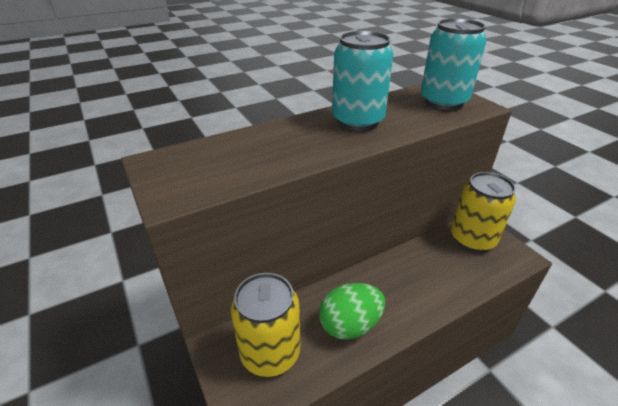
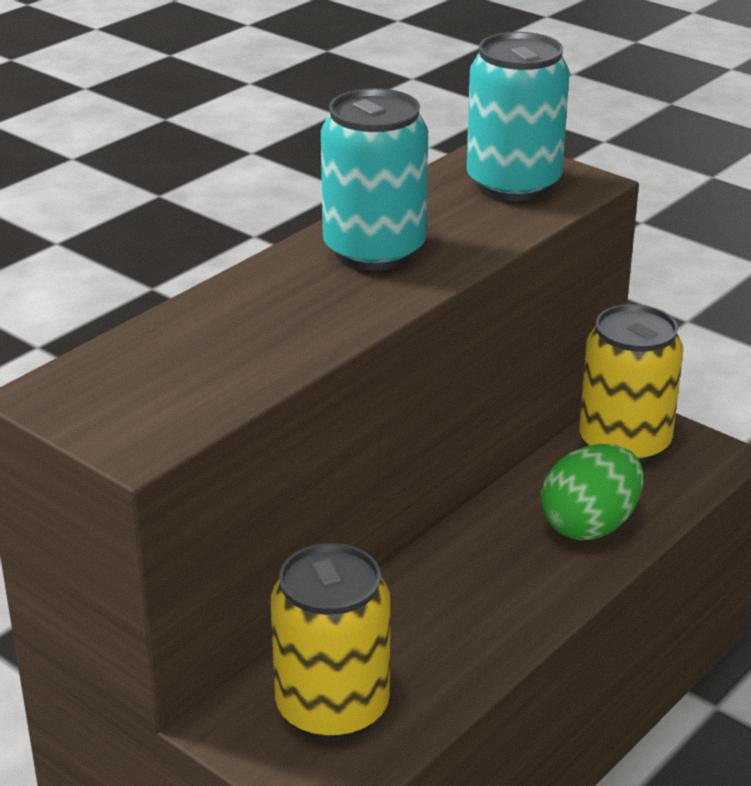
camera: 20 degrees left, 5 degrees down
green egg [319,283,385,340] -> green egg moved to [541,444,644,540]

